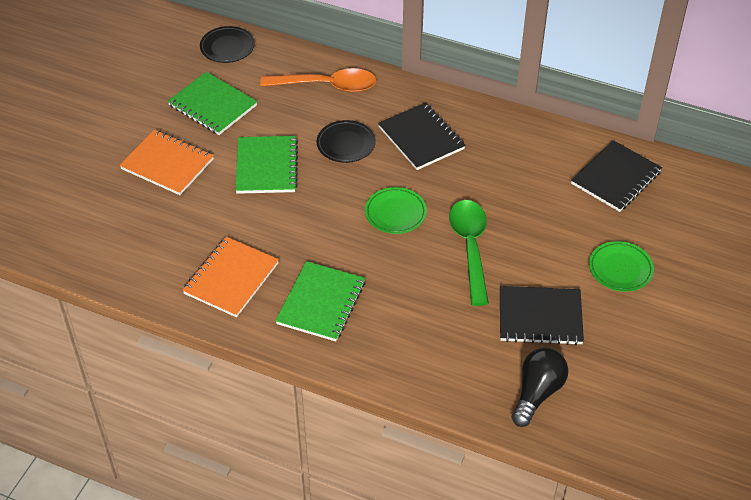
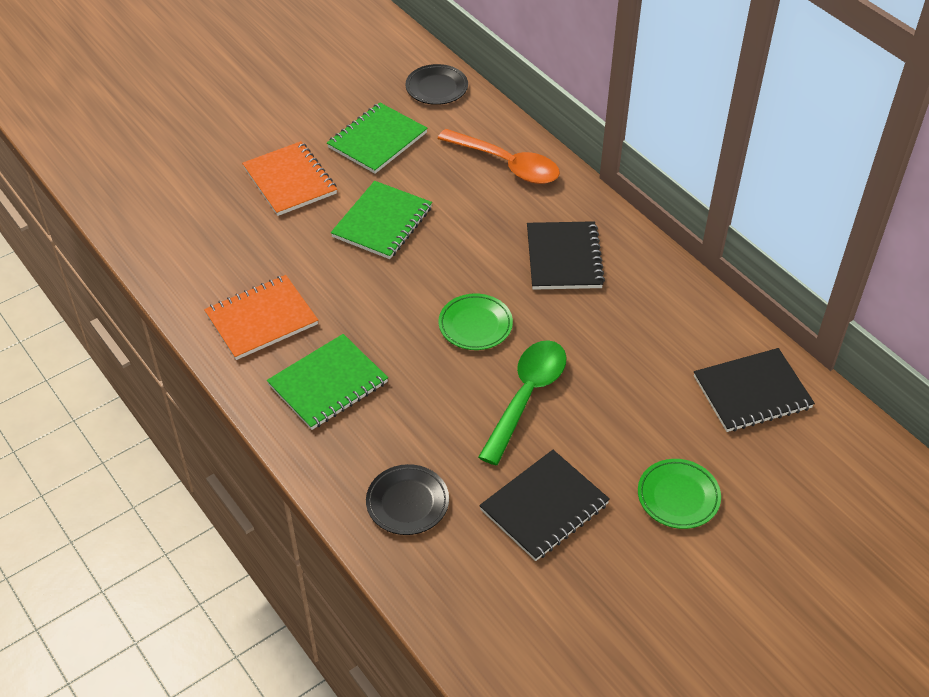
camera: 30 degrees right, 0 degrees up
green notebook [168,72,257,135] -> green notebook turned 60 degrees clockwise [327,103,428,174]
black plate [317,120,376,163] -> black plate moved to [366,464,449,535]
black notebook [500,286,584,345] -> black notebook turned 75 degrees counterclockwise [479,450,610,561]
black light bulb [511,348,568,427] -> none

